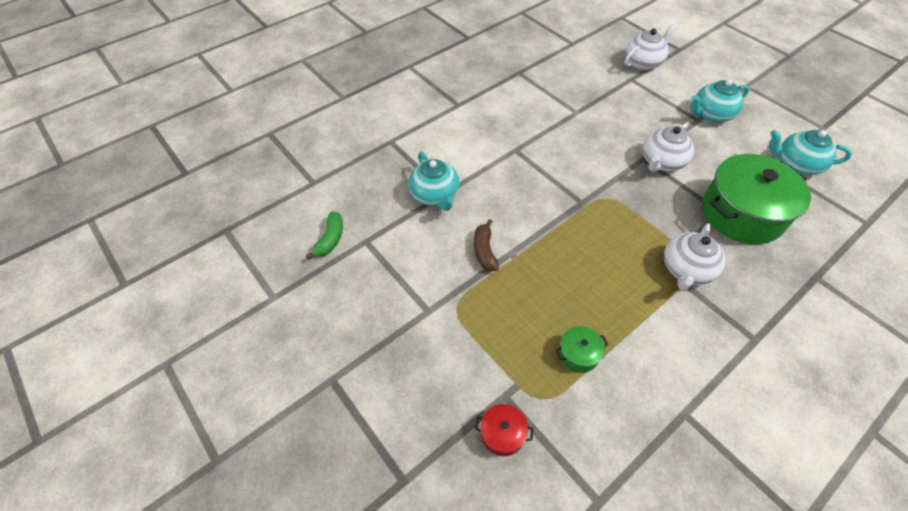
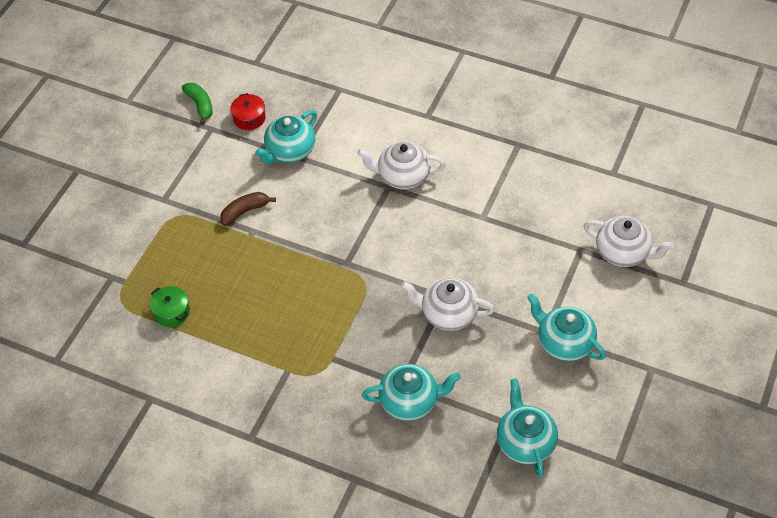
camera: 65 degrees right, 0 degrees up
green banana [306,211,343,260] -> green banana turned 105 degrees counterclockwise [182,83,213,125]
red pot [475,404,534,456] -> red pot moved to [230,93,266,130]
white teapot [664,223,726,291] -> white teapot moved to [357,141,445,189]
green pot [702,154,811,244] -> turquoise teapot [362,364,461,421]

